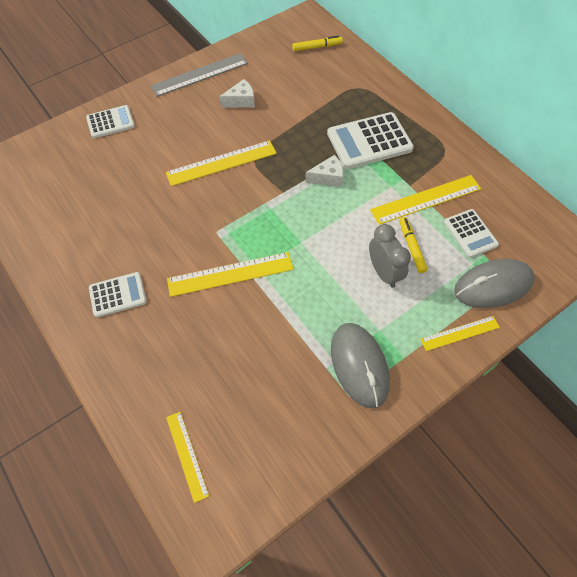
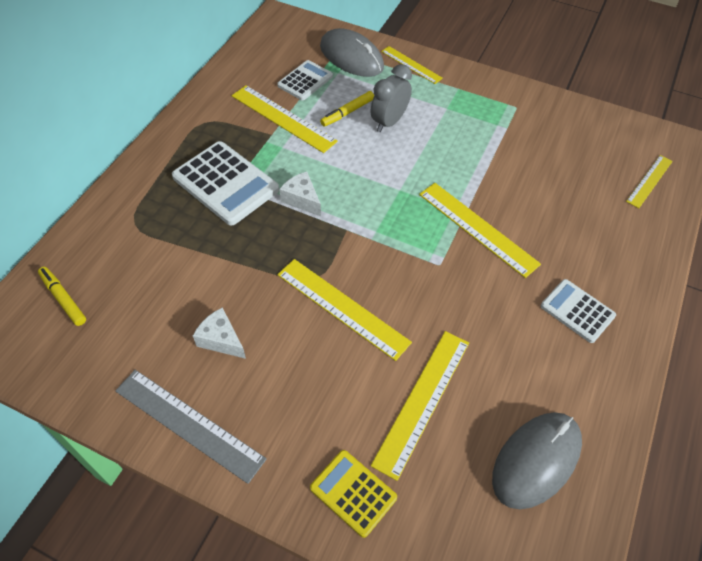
camera: 120 degrees left, 5 degrees down
white calculator [86,105,135,138] -> yellow calculator [310,450,397,538]
grey mouse [331,323,389,408] -> grey mouse moved to [492,412,582,509]
none -> yellow ruler [371,331,469,481]

